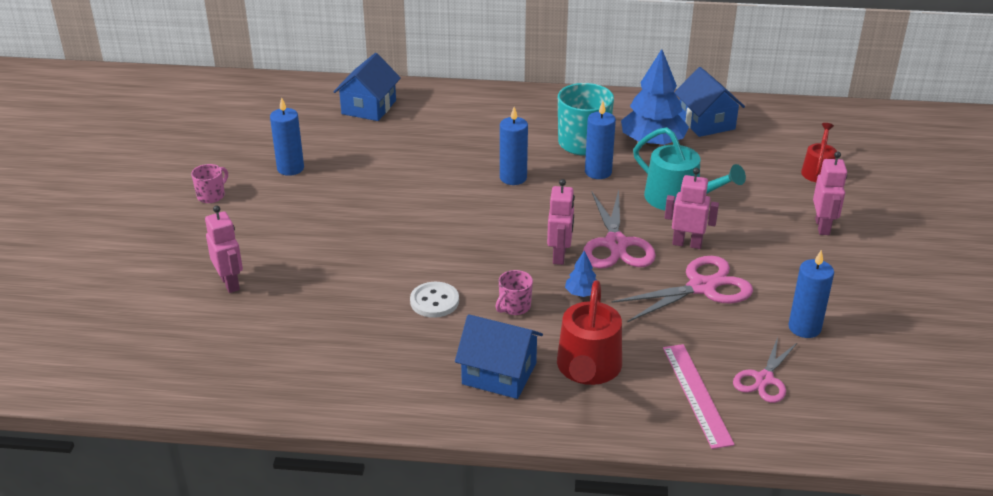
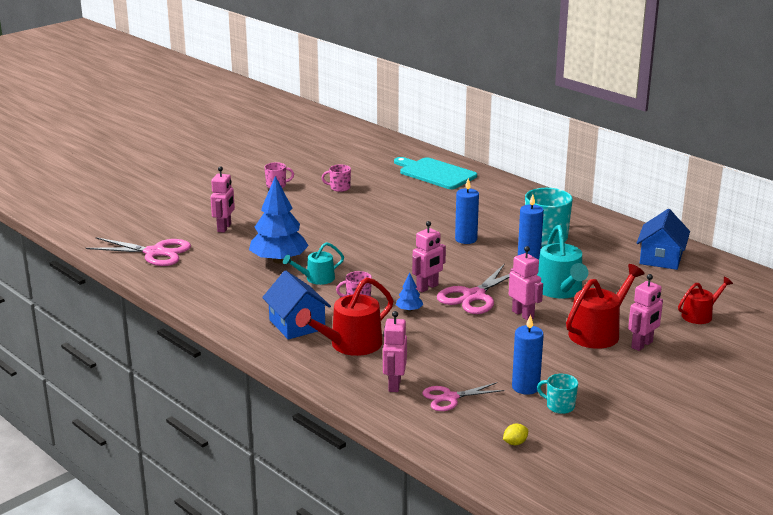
camera: 40 degrees right, 10 degrees down
blue candle [270,97,304,176] -> pink mug [322,165,351,192]
blue house [333,53,401,121] -> turquoise cutting board [394,157,477,189]
white button [410,282,459,318] -> turquoise watering can [283,242,344,285]
pink scissors [611,256,753,322] -> pink scissors moved to [86,237,191,266]
blue tree [621,49,689,147] -> blue tree moved to [249,176,309,263]
pink ruler [663,344,735,449] -> pink robot [383,311,407,392]
none -> yellow lemon [503,424,528,445]
none -> turquoise mug [537,374,578,414]
none -> red watering can [566,264,645,349]

